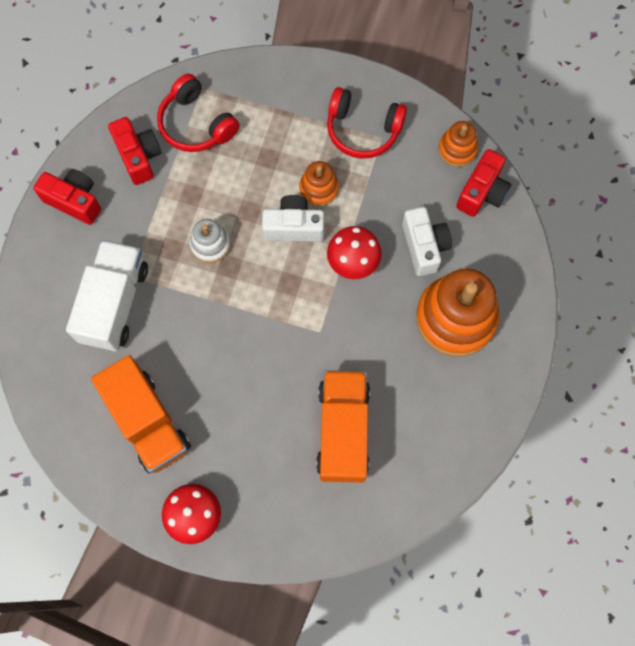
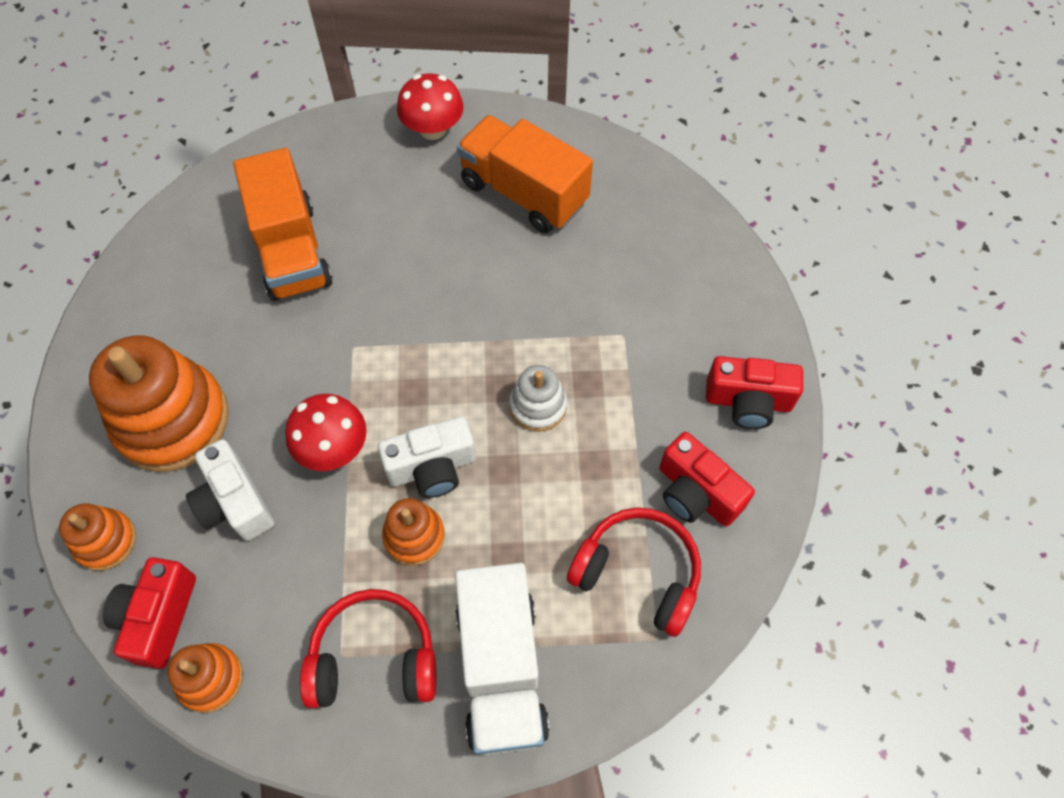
camera: 160 degrees right, 10 degrees down
white truck [66,240,148,351] -> white truck moved to [455,563,550,755]
none -> orange stacking toy [59,503,136,571]

